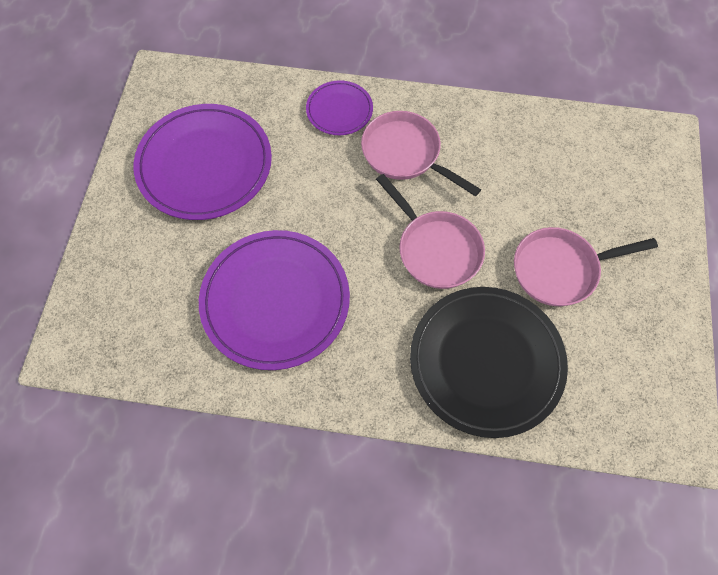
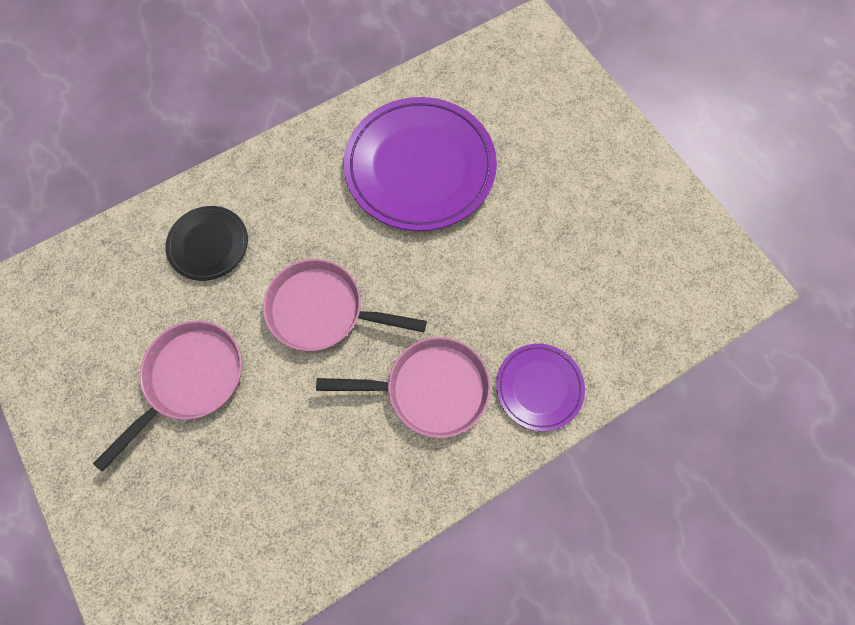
camera: 140 degrees right, 5 degrees up
purple plate [133,104,272,220] -> none
black plate [410,287,568,438] -> black plate [165,206,248,281], size x0.51

